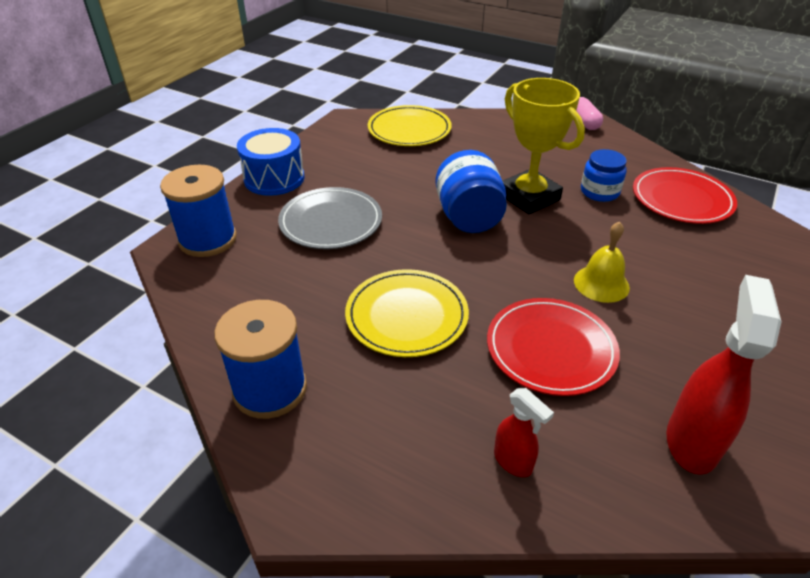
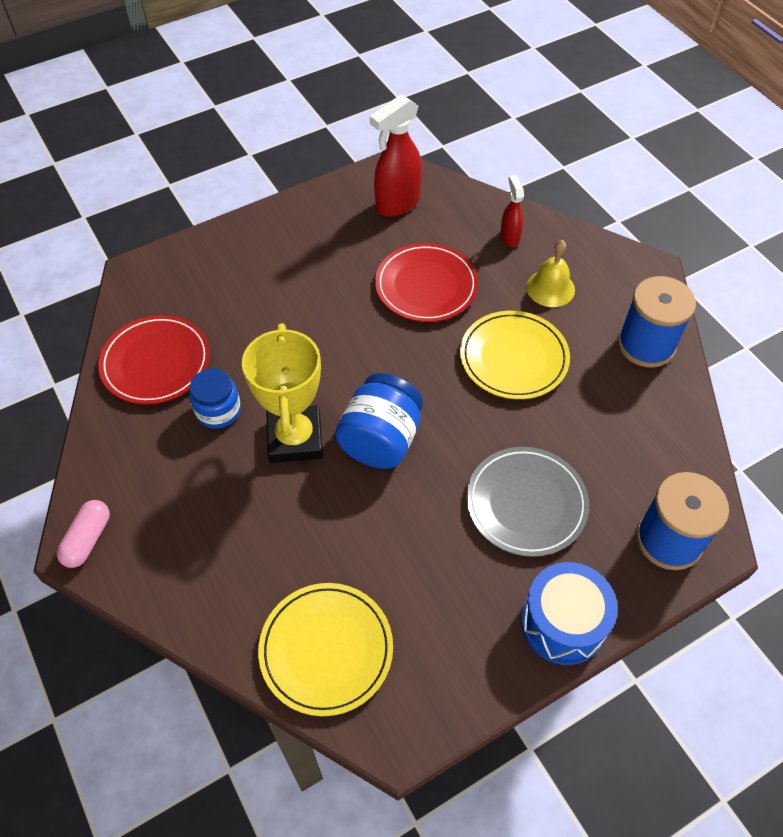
camera: 150 degrees left, 15 degrees up
yellow bell [574,222,630,303] -> yellow bell moved to [526,240,575,307]

